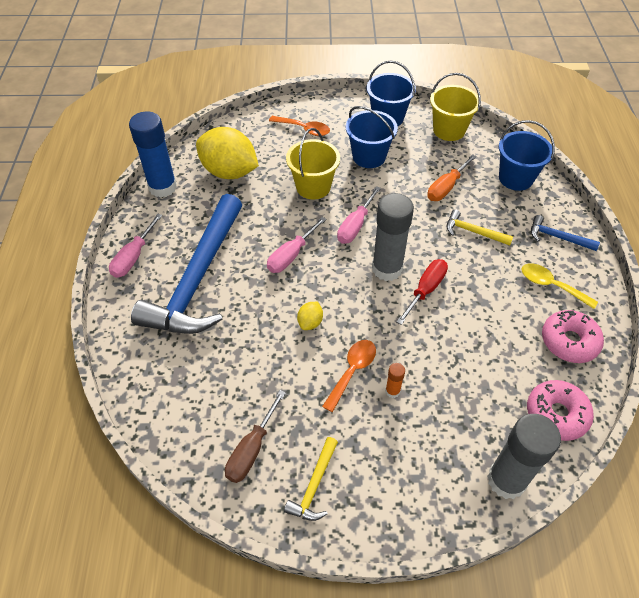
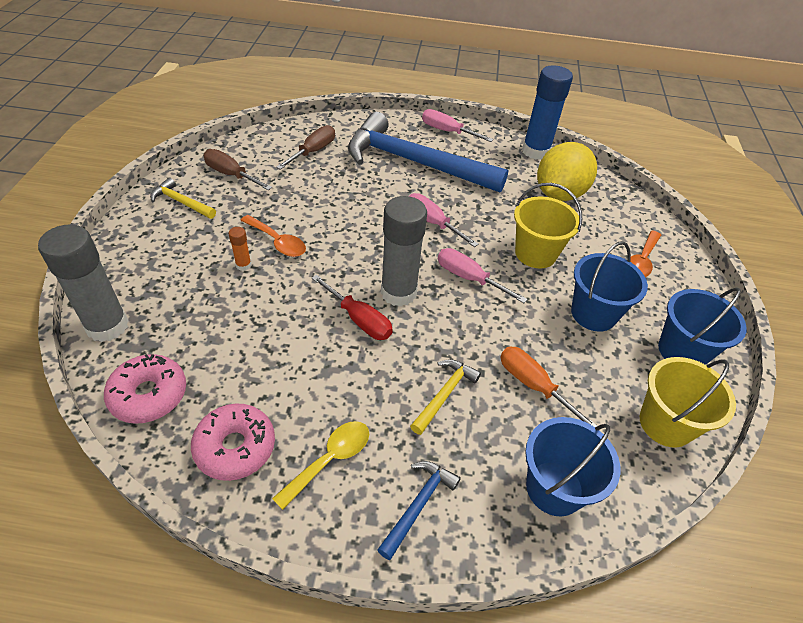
camera: 95 degrees right, 5 degrees down
yellow lemon [297,302,323,330] -> none
none -> brown screwdriver [276,125,335,170]

